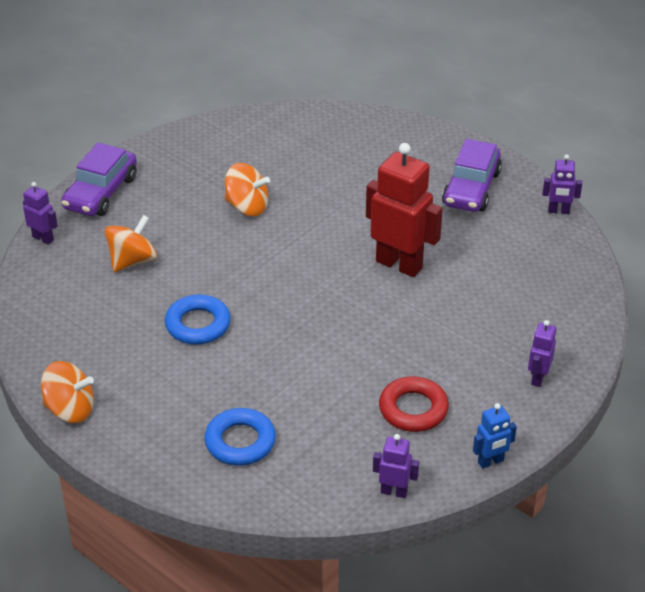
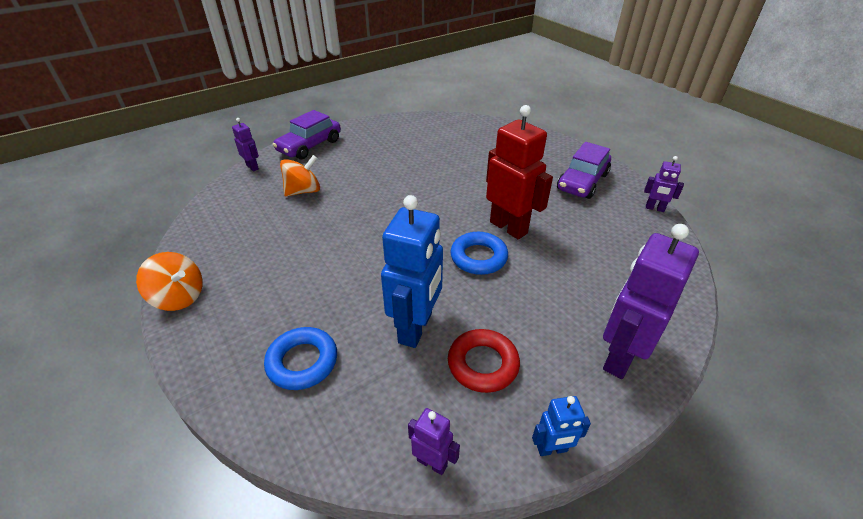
camera: 15 degrees right, 0 degrees up
blue ring [165,294,231,345] -> blue ring moved to [450,232,508,275]
orange spinning top [225,163,270,216] -> none
purple robot [528,320,556,387] -> purple robot [603,224,699,379], size x2.05
none -> blue robot [381,195,443,348]

